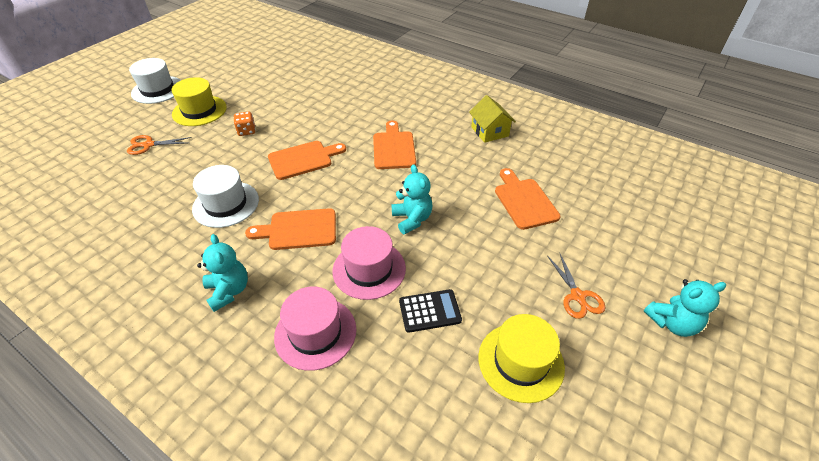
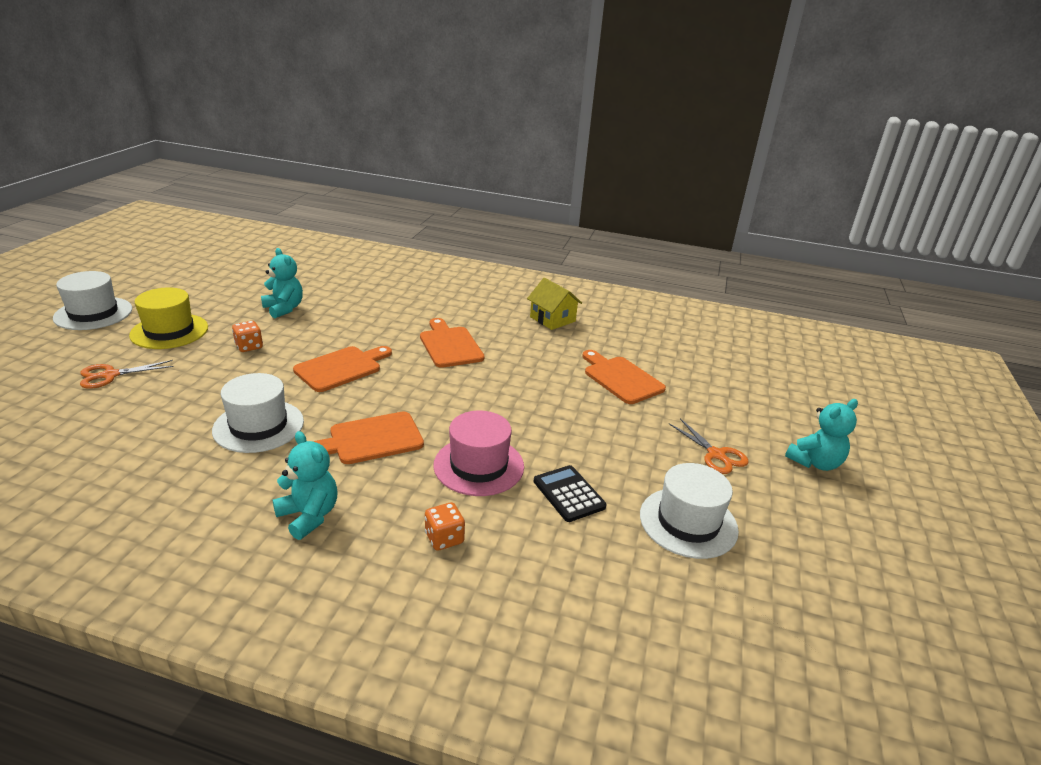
camera: 20 degrees left, 15 degrees down
pink hat [274,287,356,371] -> orange dice [425,502,465,551]
turquoise teddy bear [391,164,432,235] -> turquoise teddy bear moved to [261,248,303,318]
black calculator [399,289,462,333] -> black calculator turned 90 degrees counterclockwise [534,465,607,522]
yellow hat [478,314,565,403] -> white hat [640,463,739,559]

